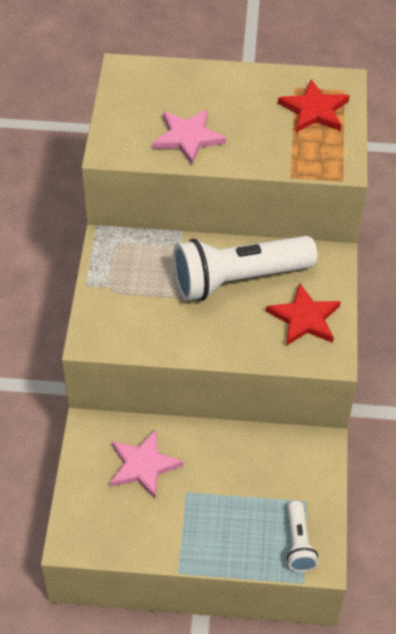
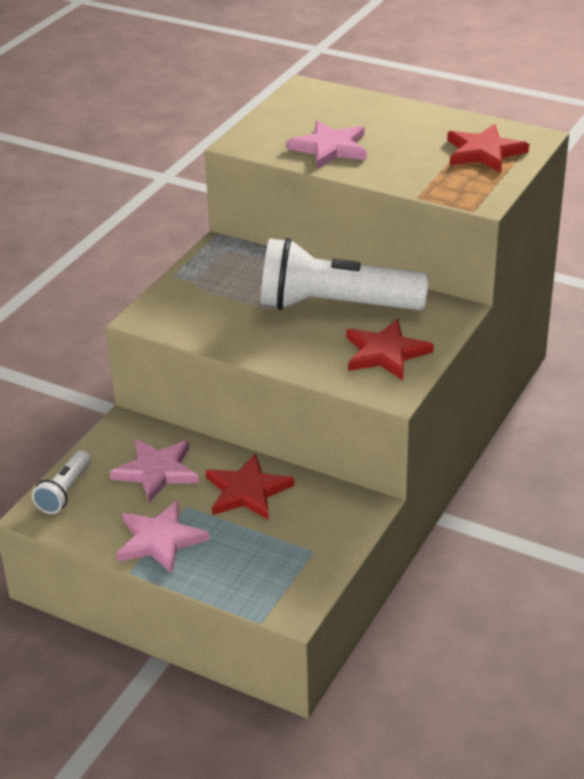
camera: 25 degrees right, 15 degrees down
white flashlight [287,501,318,572] -> white flashlight moved to [32,450,91,514]
none -> pink star [116,501,209,574]
none -> red star [206,453,295,520]

